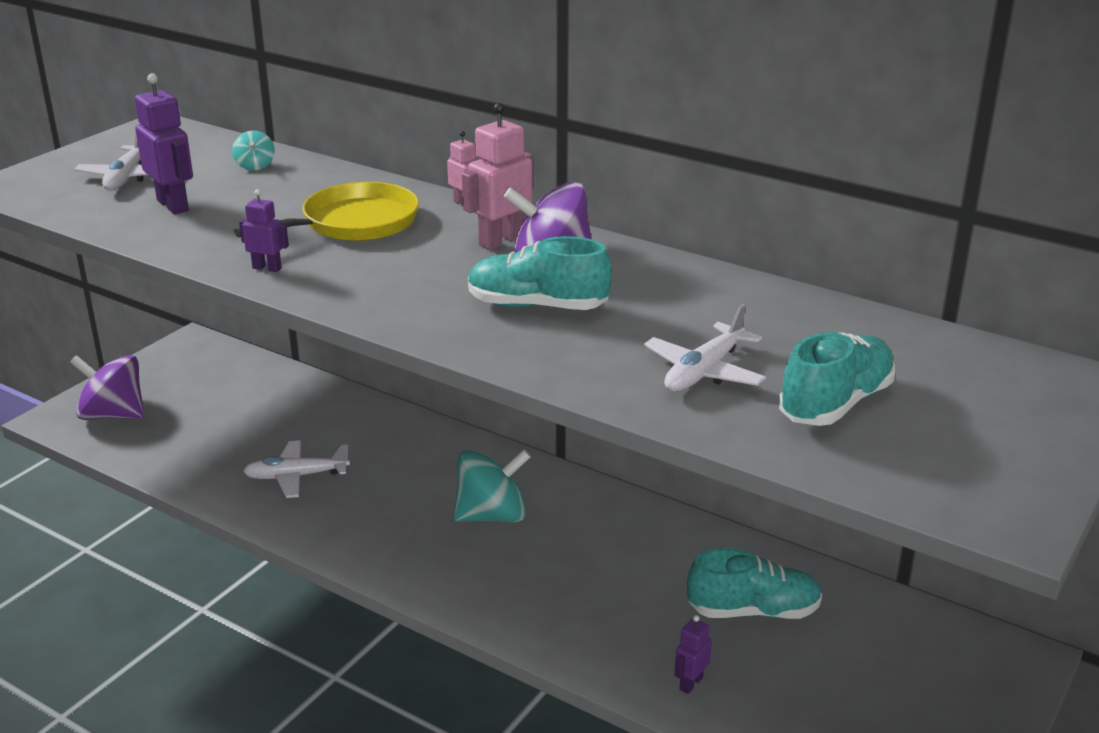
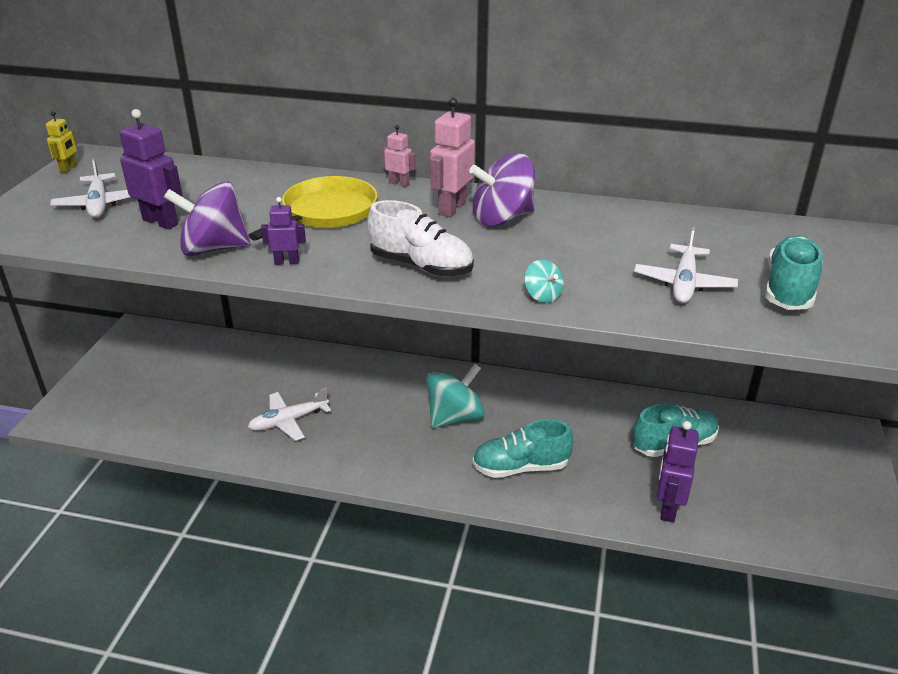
camera: 20 degrees left, 5 degrees up
purple spinning top [70,355,144,420] -> purple spinning top moved to [164,181,250,256]
turquoise spinning top [232,131,275,171] -> turquoise spinning top moved to [524,259,564,303]
turquoise shoe [468,236,612,310] -> turquoise shoe moved to [472,419,573,478]
purple robot [675,615,712,694] -> purple robot [657,421,699,523], size x1.76
none -> yellow robot [46,111,77,173]
none -> white shoe [367,200,474,277]

